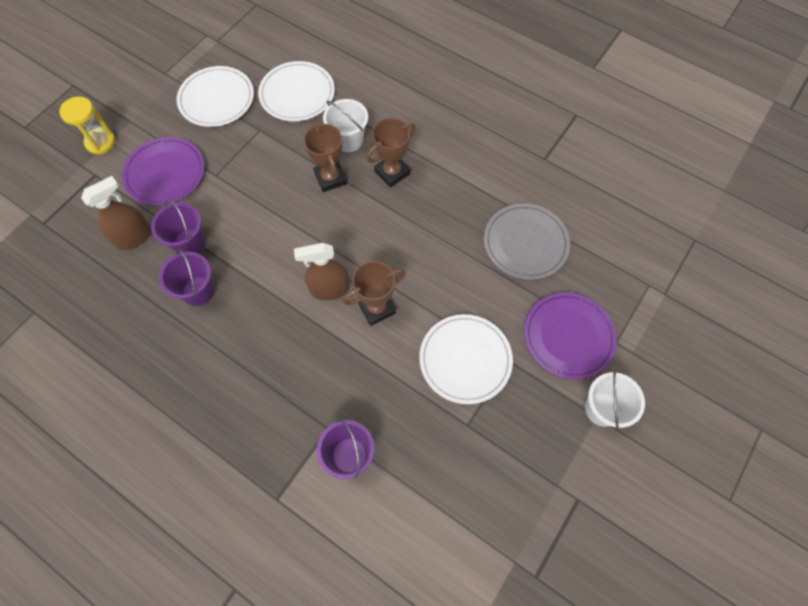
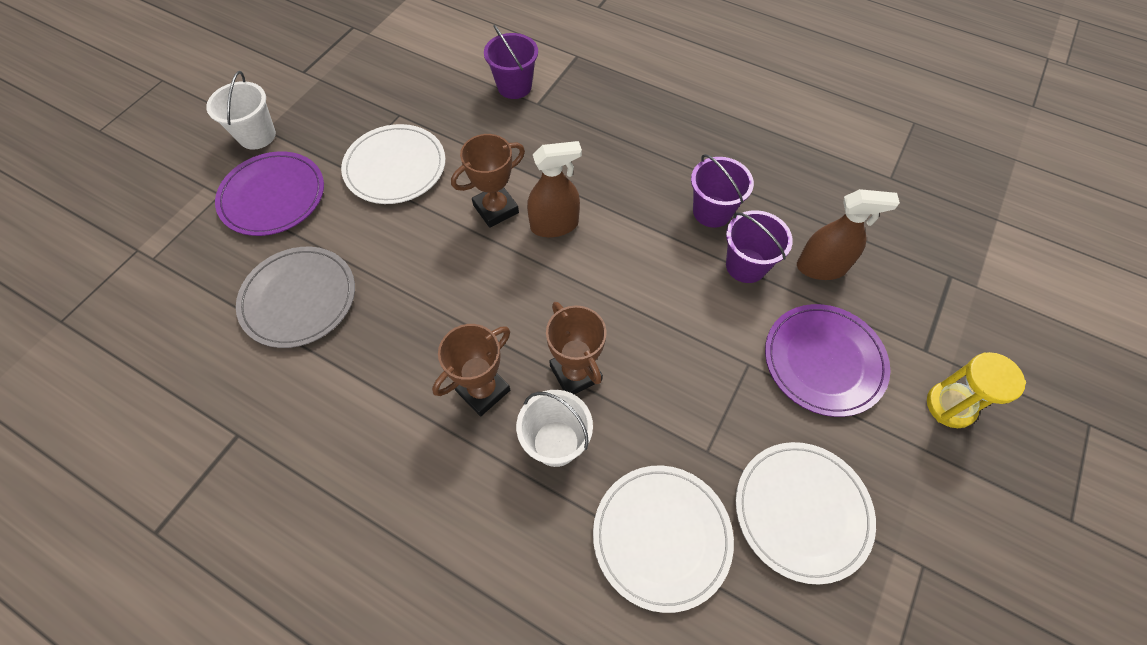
camera: 175 degrees right, 5 degrees down
brown spray bottle [81,176,151,250] -> brown spray bottle turned 135 degrees counterclockwise [797,189,900,280]

